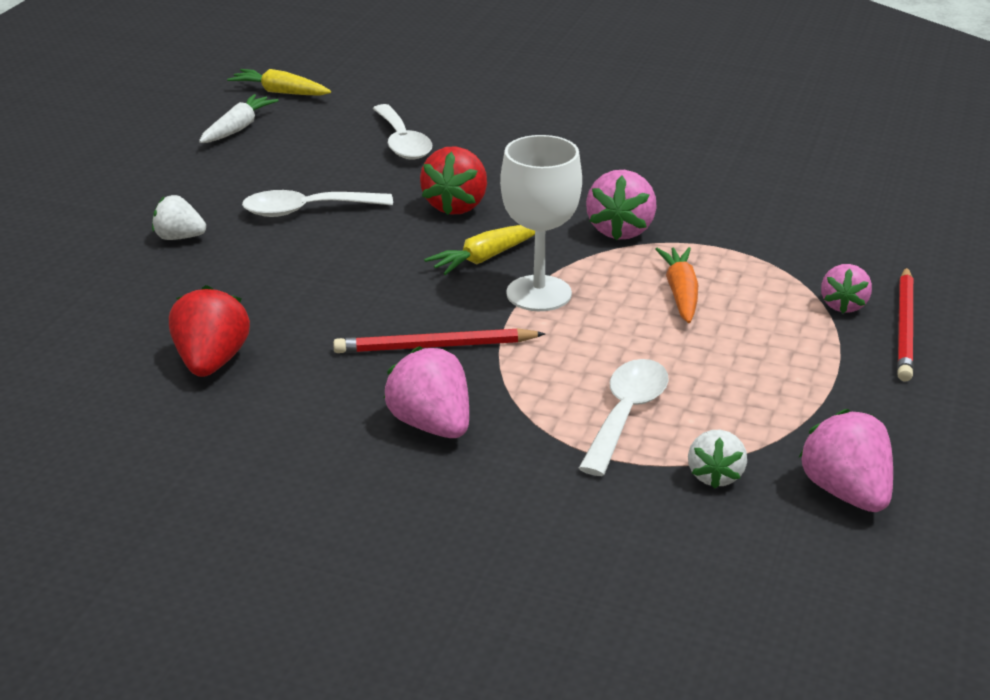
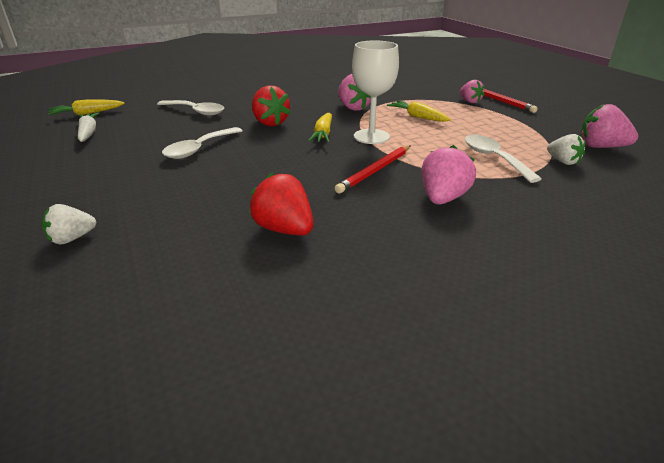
camera: 45 degrees left, 0 degrees up
white strawberry [152,195,206,240] -> white strawberry moved to [42,204,96,244]
pink strawberry [383,346,469,438] -> pink strawberry turned 105 degrees clockwise [421,145,476,205]
orange carrot [655,247,698,323] -> yellow carrot [387,101,451,122]

